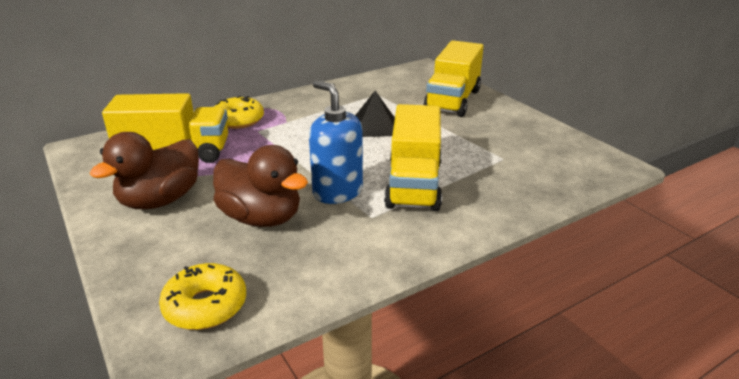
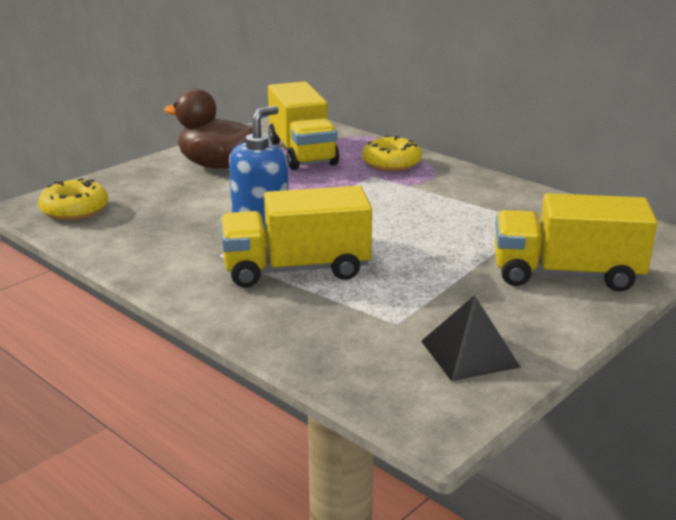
camera: 75 degrees right, 5 degrees down
brown duck [213,145,308,227] -> none
black pyramid [355,91,395,137] -> black pyramid moved to [421,295,521,381]

